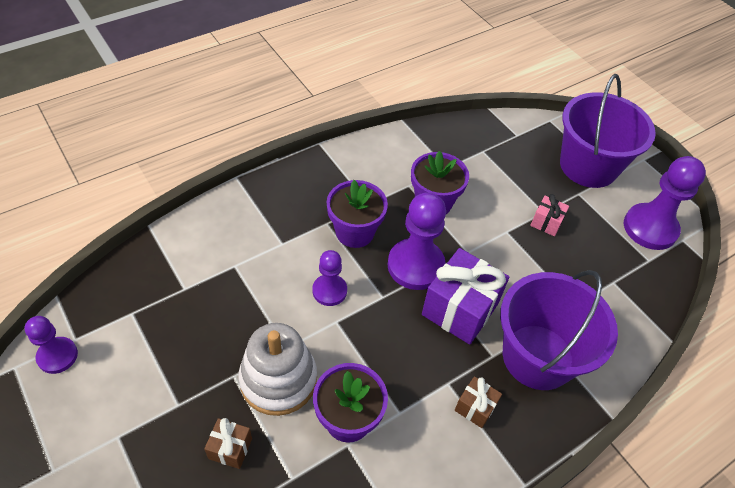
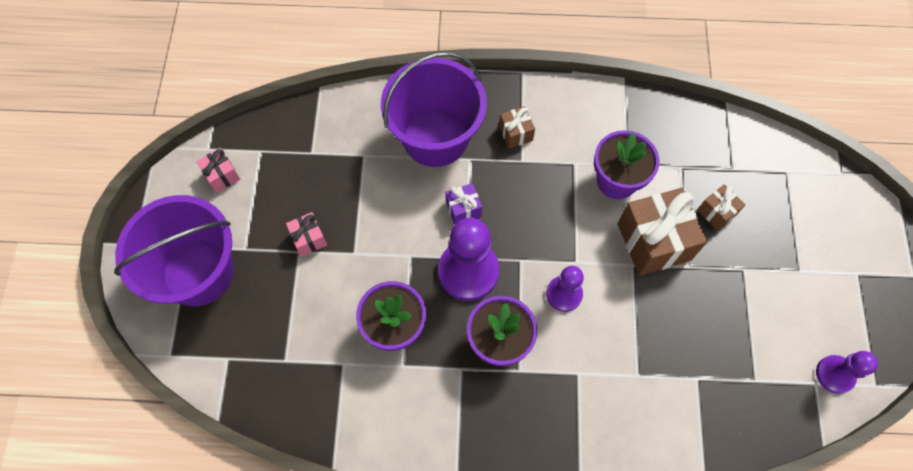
camera: 140 degrees left, 15 degrees up
white stacking toy [239,323,317,416] -> brown gift [618,188,707,276]
purple gift [422,248,509,345] -> purple gift [445,183,482,225], size x0.49
purple pawn [624,156,706,250] -> pink gift [196,148,240,193]

